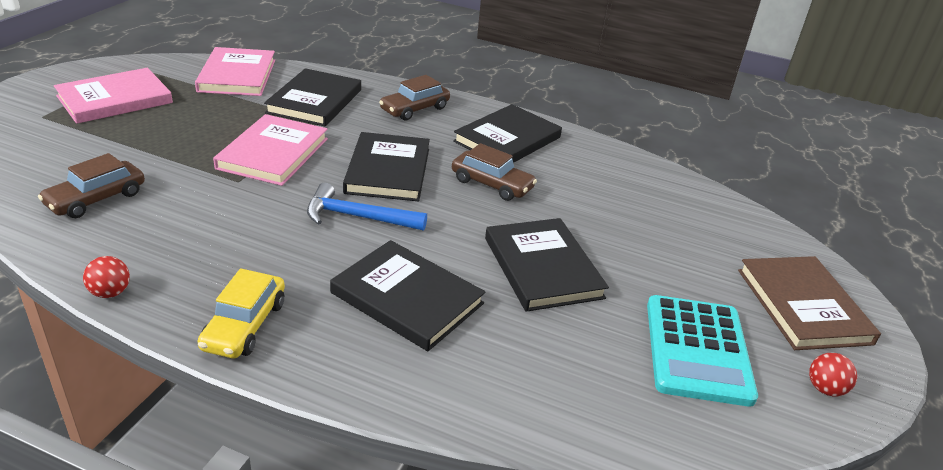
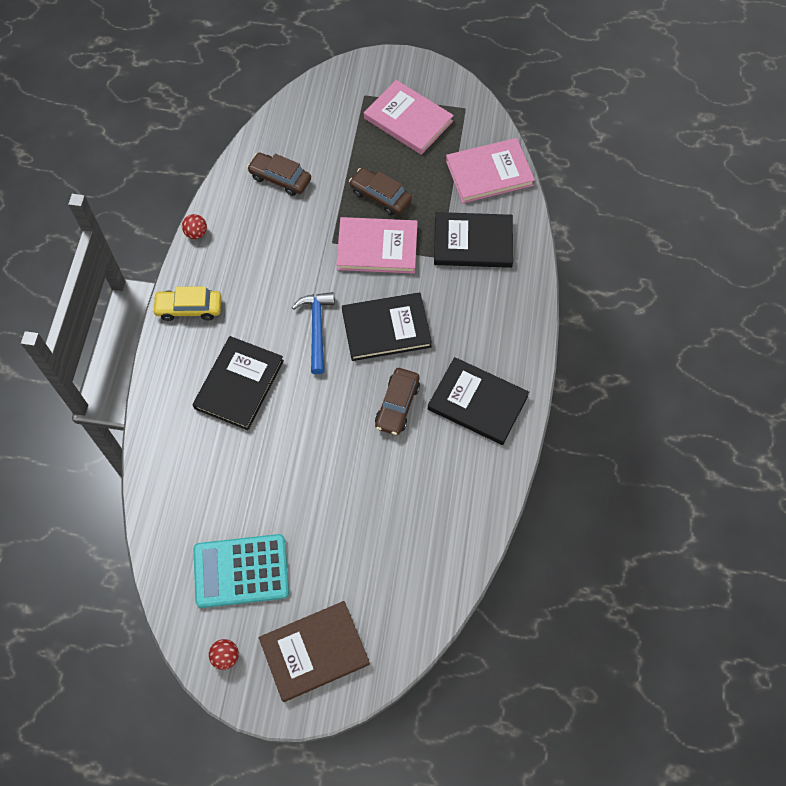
camera: 80 degrees right, 30 degrees up
brown car [379,75,450,121] -> brown car moved to [349,168,412,215]
black book [485,218,609,312] -> none

